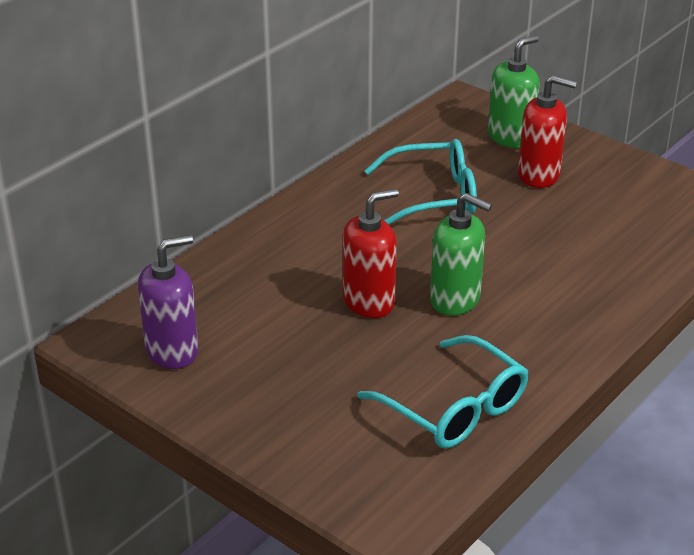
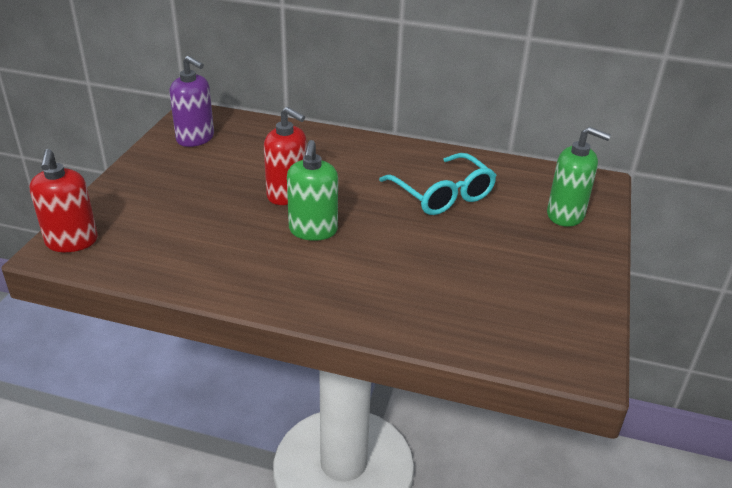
camera: 65 degrees right, 0 degrees up
turquoise glasses [357,335,528,449] -> none
red soap dispenser [518,75,577,188] -> red soap dispenser moved to [30,149,98,252]

